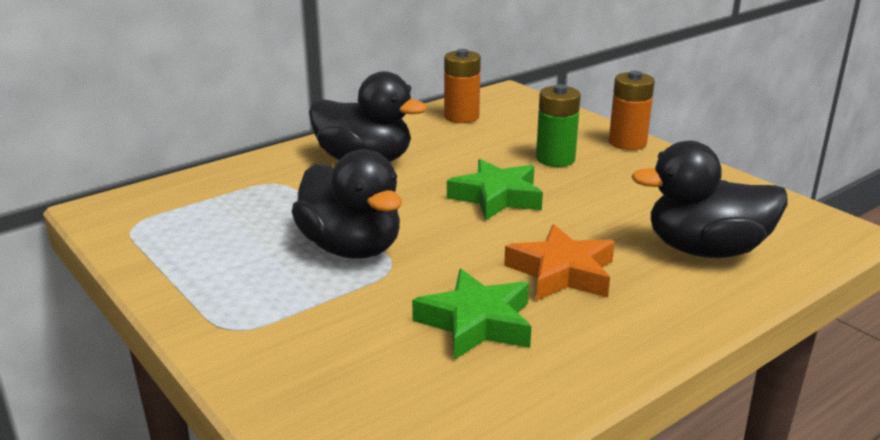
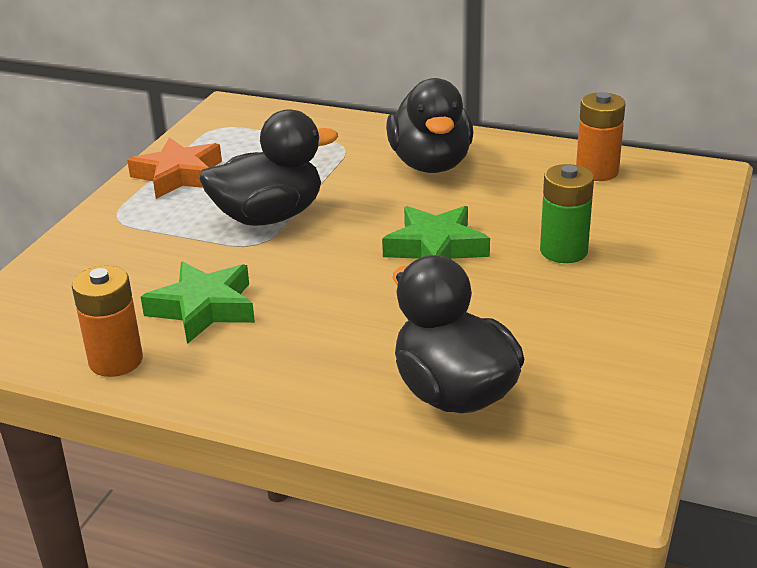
camera: 60 degrees right, 5 degrees up
black duck [292,149,402,259] -> black duck turned 135 degrees counterclockwise [200,109,338,226]
orange star [504,224,615,301] -> orange star moved to [127,138,222,199]
orange battery [609,71,655,150] -> orange battery moved to [72,266,143,377]

